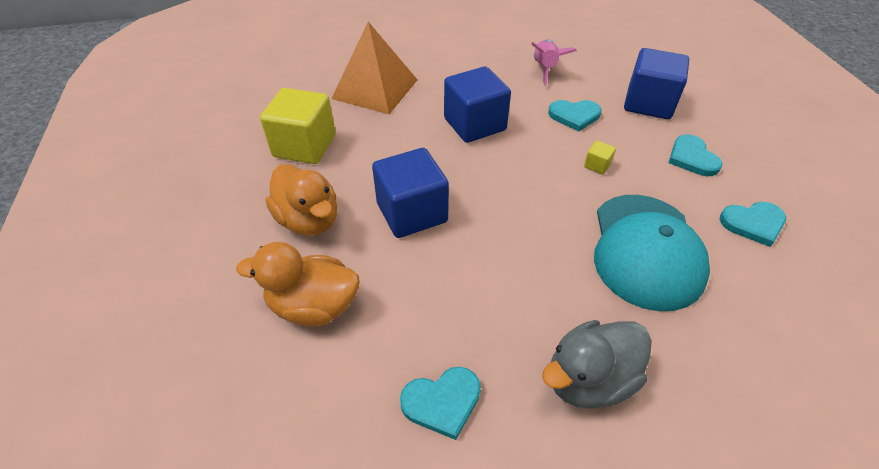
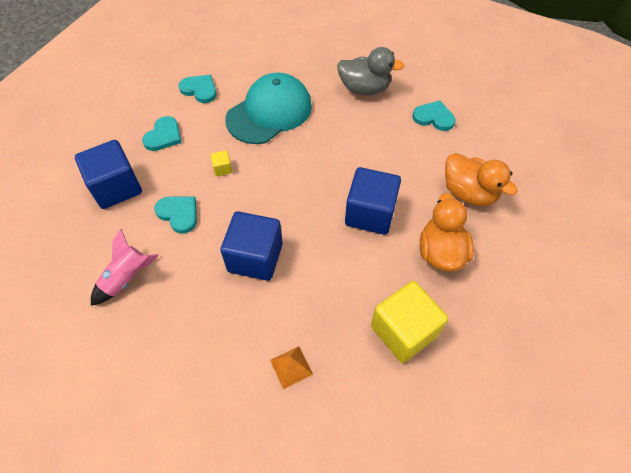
camera: 140 degrees left, 10 degrees up
orange pyramid [331,22,417,114] -> orange pyramid [270,346,313,389], size x0.44

